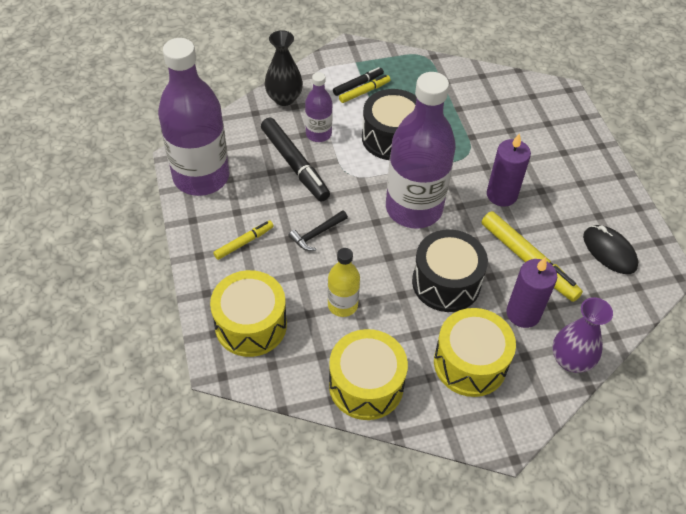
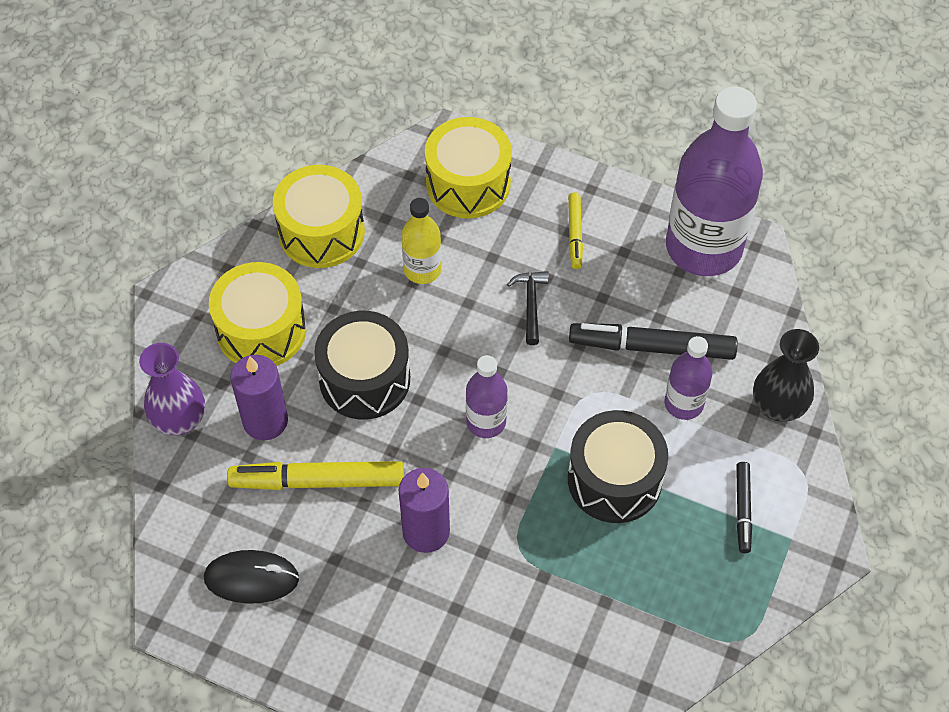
camera: 130 degrees right, 5 degrees up
yellow marker [339,75,390,103] -> none
purple bottle [386,72,456,229] -> purple bottle [466,355,508,438], size x0.48

